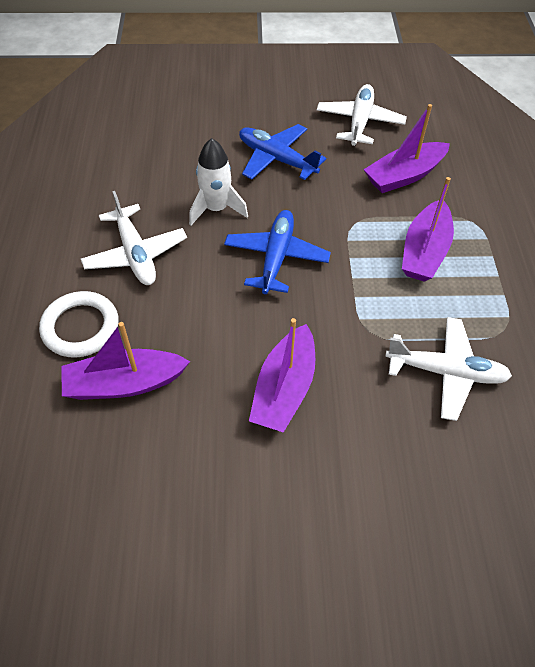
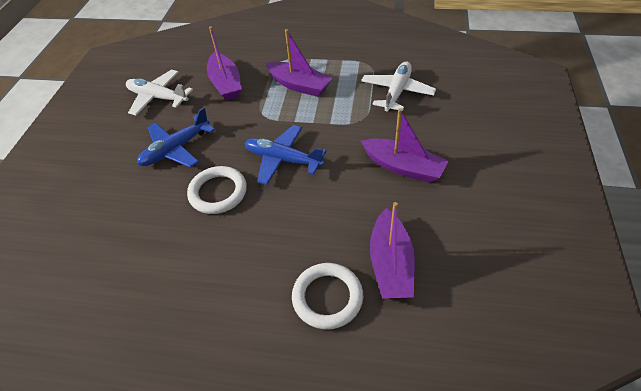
camera: 75 degrees left, 5 degrees down
white plane [81,191,187,285] -> none
white rocket [189,138,248,225] -> white ring [187,166,247,214]

